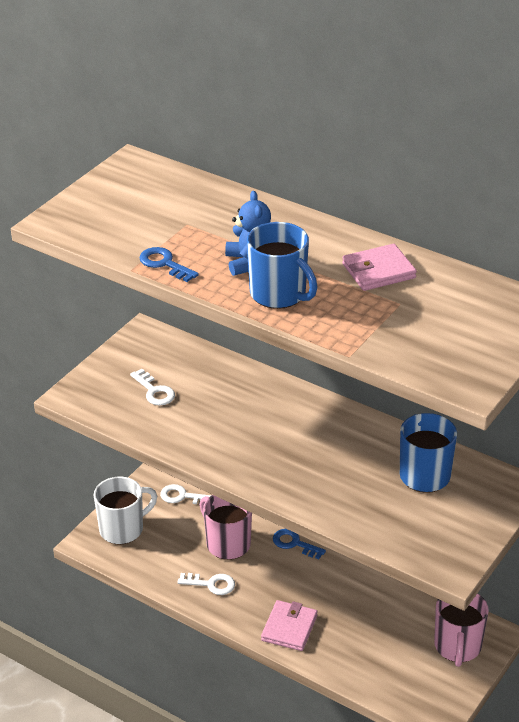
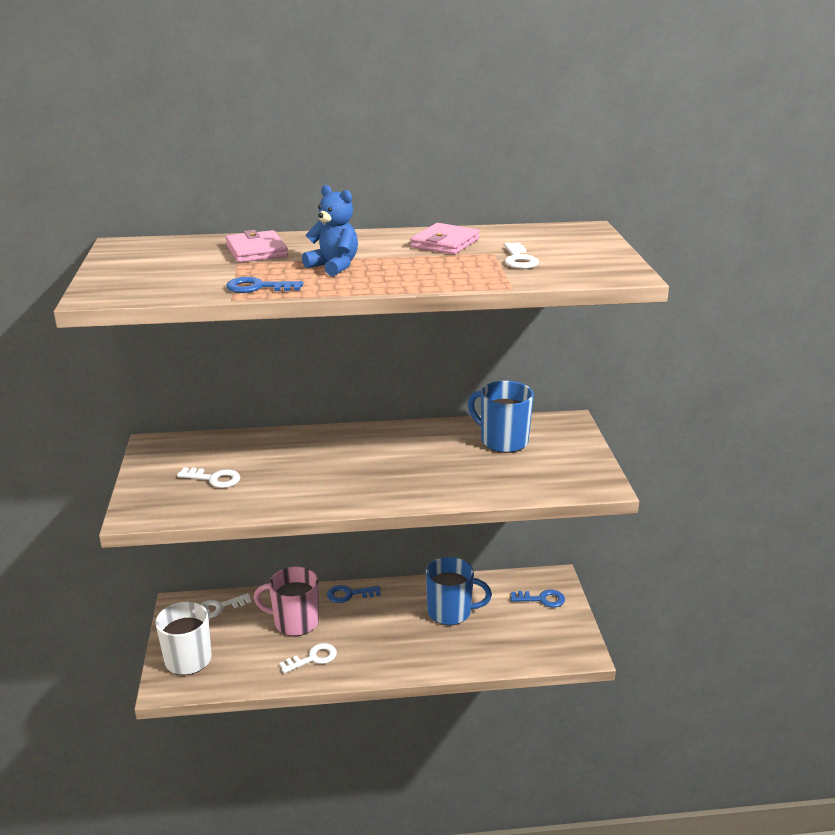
camera: 40 degrees left, 10 degrees down
blue mug [247,222,317,309] -> blue mug moved to [426,557,492,625]
pink wallet [261,600,318,651] -> pink wallet moved to [225,230,288,263]
pink mug [434,593,489,667] -> blue key [511,590,565,608]
none -> white key [504,243,539,269]

